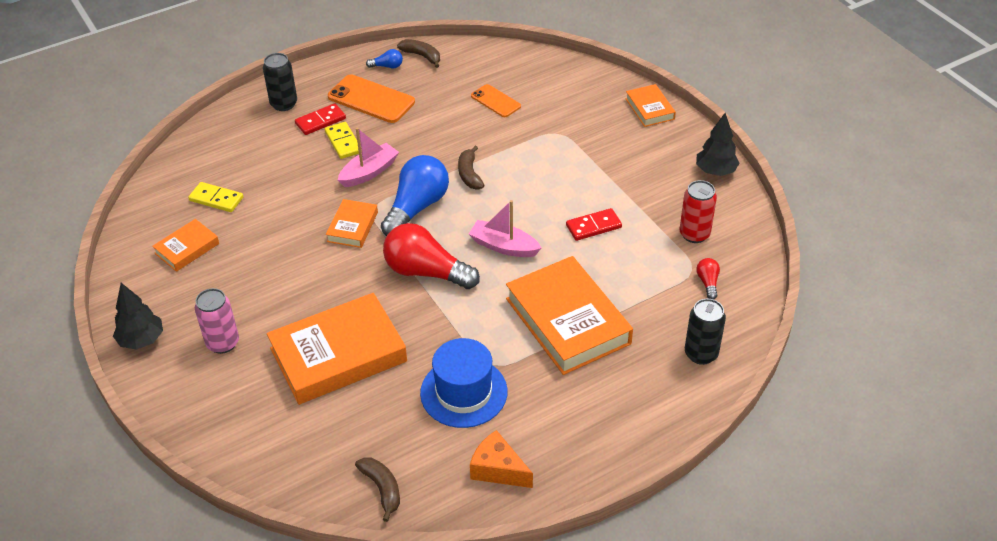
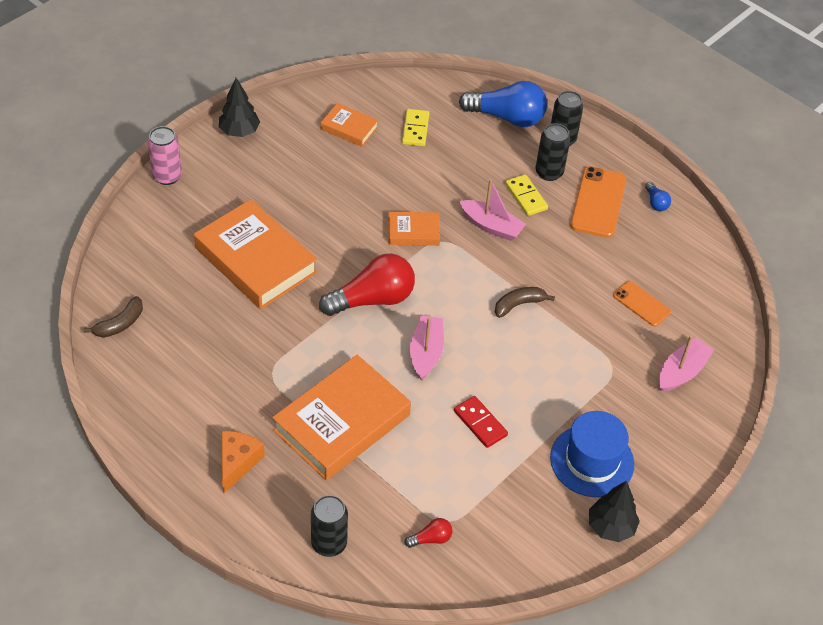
camera: 70 degrees right, 5 degrees up
pink can [195,288,239,354] -> pink can moved to [148,126,182,185]
red domino [295,103,346,135] -> black can [535,123,570,181]
yellow domino [325,122,362,159] -> yellow domino turned 75 degrees counterclockwise [505,174,548,216]
blue light bulb [381,155,449,236] -> blue light bulb moved to [459,81,547,127]
red light bulb [383,223,480,289] -> red light bulb turned 60 degrees clockwise [319,253,415,316]
brown banana [397,39,440,68] -> none
blue hat [420,338,508,428] -> blue hat moved to [550,411,634,497]
orange cheese [470,430,533,488] -> orange cheese moved to [221,431,265,494]
orange phone [471,84,521,117] -> orange phone turned 75 degrees counterclockwise [613,281,671,326]
orange book [625,84,676,127] -> none
red can [680,180,717,243] -> none
none -> pink boat [659,335,714,392]

